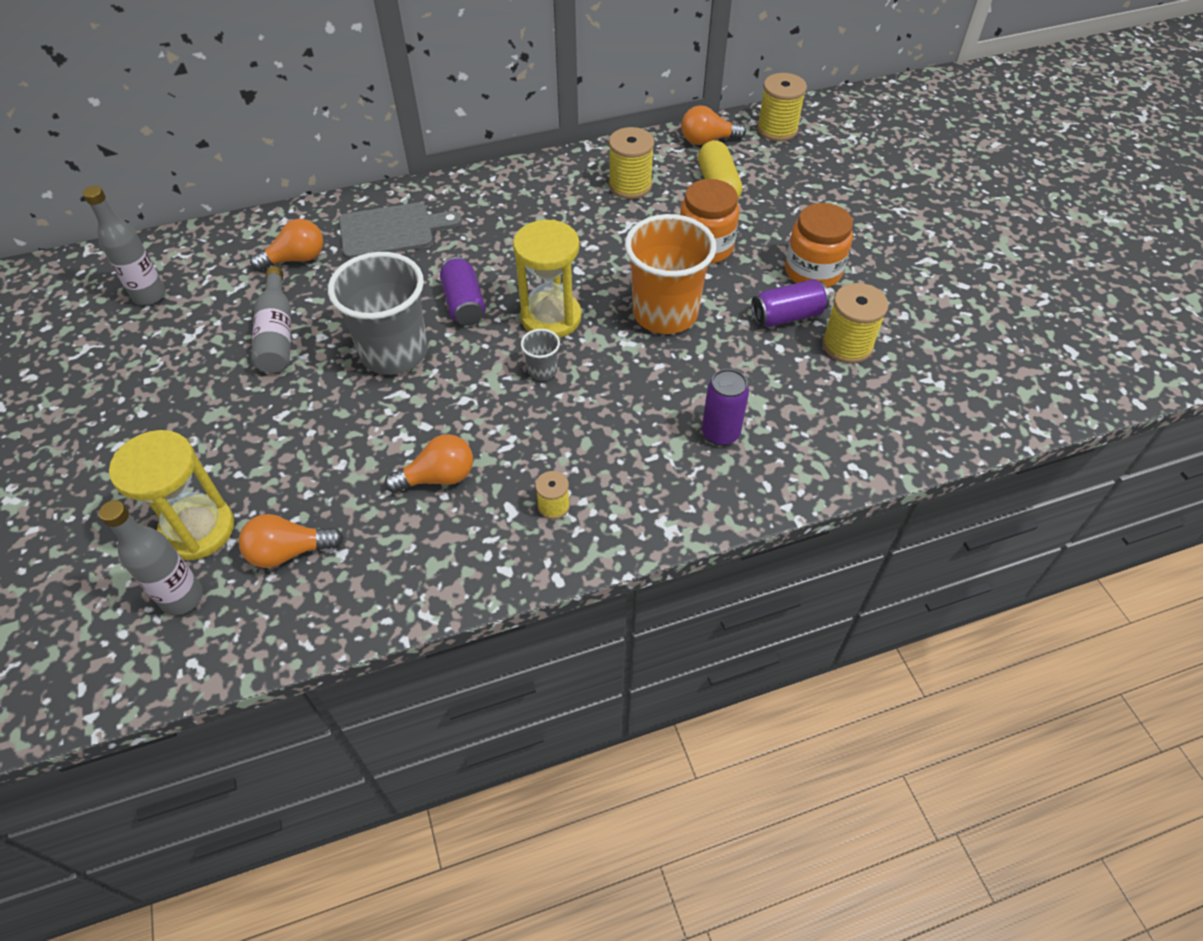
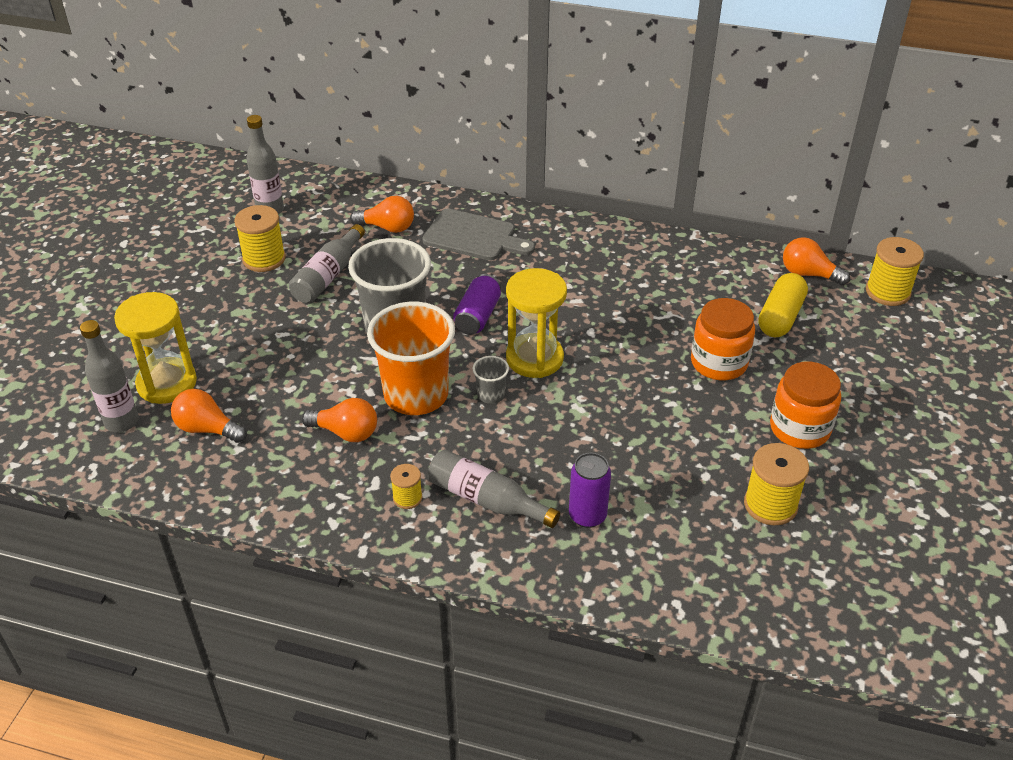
camera: 35 degrees right, 10 degrees down
yellow spool [609,127,654,199] -> yellow spool moved to [234,205,286,272]
orange cup [625,214,716,334] -> orange cup moved to [367,302,455,415]
purple can [751,279,830,327] -> none
none -> grey bottle [428,449,560,528]

